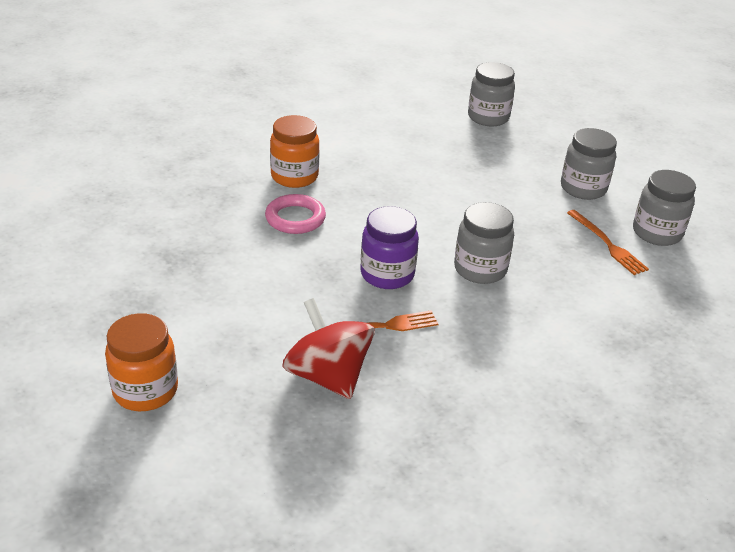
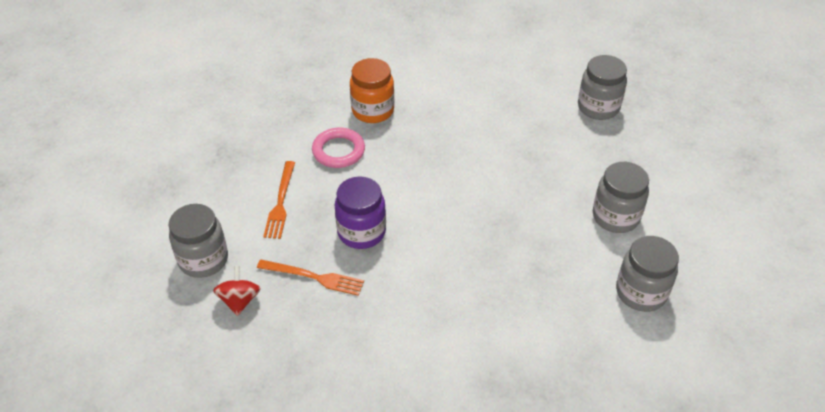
camera: 35 degrees right, 10 degrees up
orange jar [105,313,178,411] -> none
red spinning top [282,298,375,399] -> red spinning top [213,266,261,316], size x0.57
grey jar [454,202,514,284] -> grey jar moved to [169,204,228,278]
orange fork [567,210,649,275] -> orange fork moved to [263,161,295,239]

